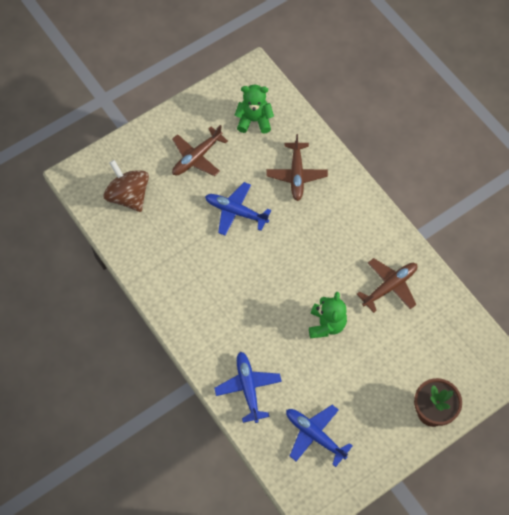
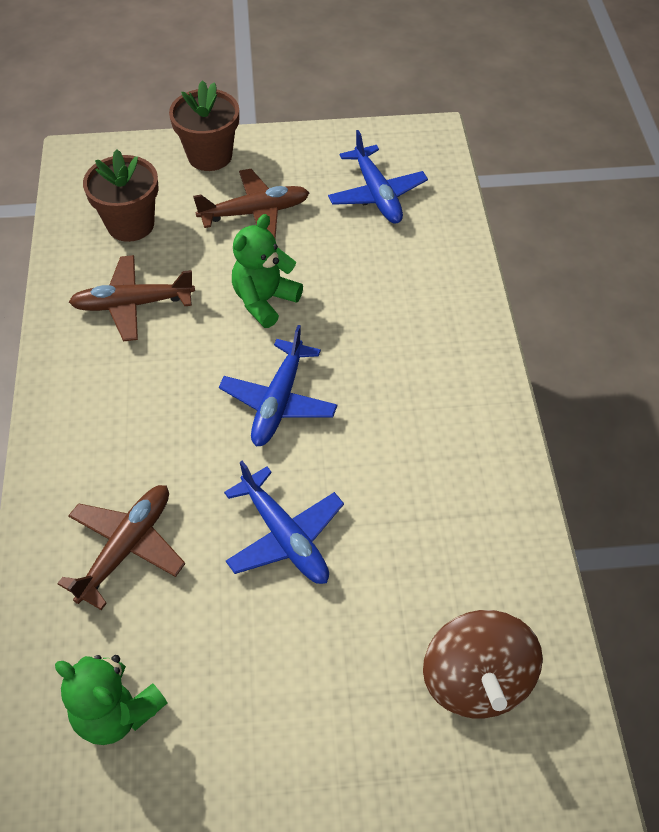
camera: 150 degrees left, 10 degrees down
brown plane [172,125,228,176] -> brown plane moved to [193,169,309,238]
blue plane [214,352,282,423] -> blue plane moved to [219,325,338,446]
none -> brown flower pot [83,149,159,242]

